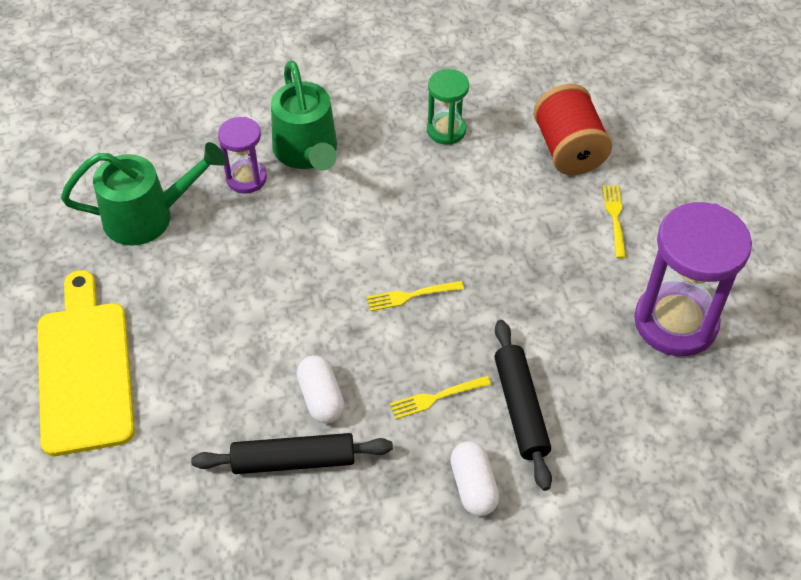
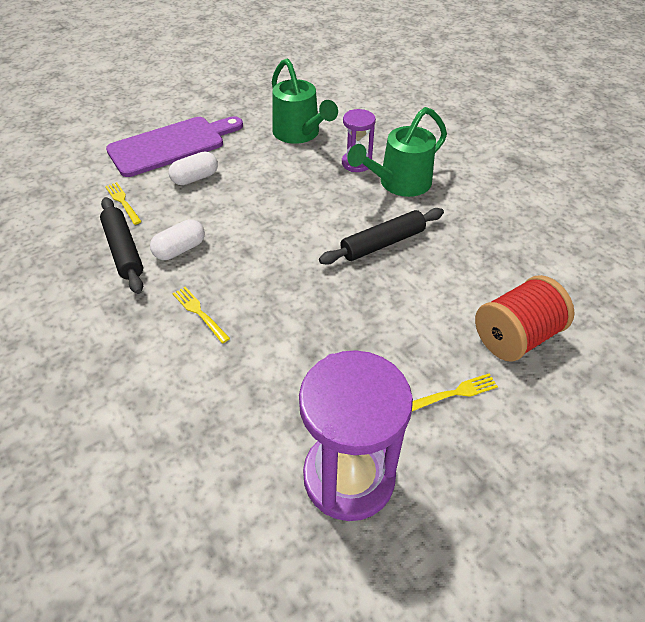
camera: 70 degrees right, 5 degrees down
yellow cutting board [38,270,135,456] -> purple cutting board [106,116,243,177]
yellow fork [367,281,464,311] -> yellow fork moved to [105,182,142,225]
green hourglass [427,69,469,145] -> none
white capsule [450,441,499,516] -> white capsule moved to [169,151,218,185]
black rolling pin [494,320,552,491] -> black rolling pin moved to [319,208,444,265]

